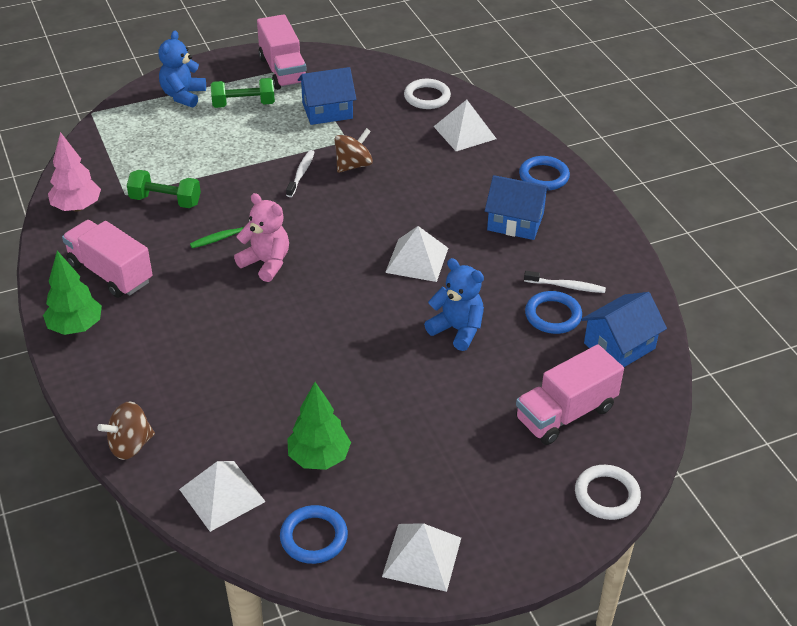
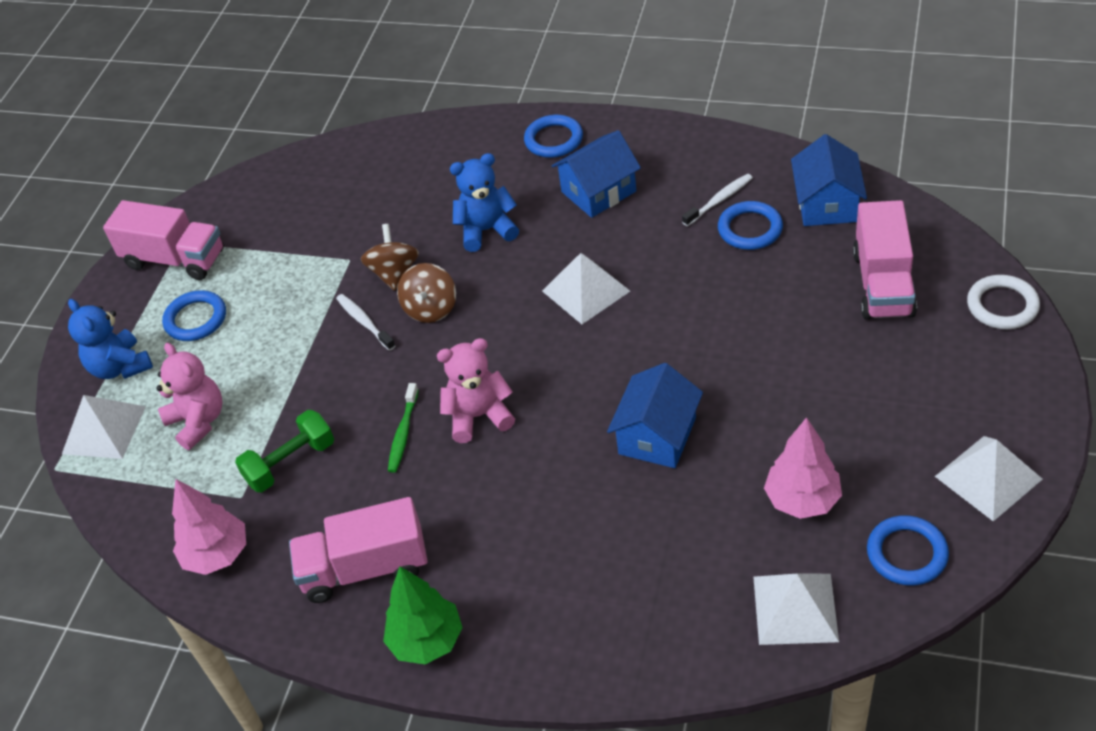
camera: 45 degrees left, 5 degrees up
brown spinning top [97,401,155,460] -> brown spinning top moved to [397,263,456,323]
green dumbbell [211,78,275,108] -> blue ring [162,290,226,341]
green tree [287,382,351,470] -> pink tree [764,417,842,519]
blue house [298,67,356,125] -> blue house moved to [607,363,703,468]
white ring [404,79,451,109] -> none
blue teddy bear [424,258,484,351] -> blue teddy bear moved to [450,153,519,252]
white pyramid [433,100,496,151] -> white pyramid moved to [62,395,146,459]
none -> pink teddy bear [157,343,223,450]

